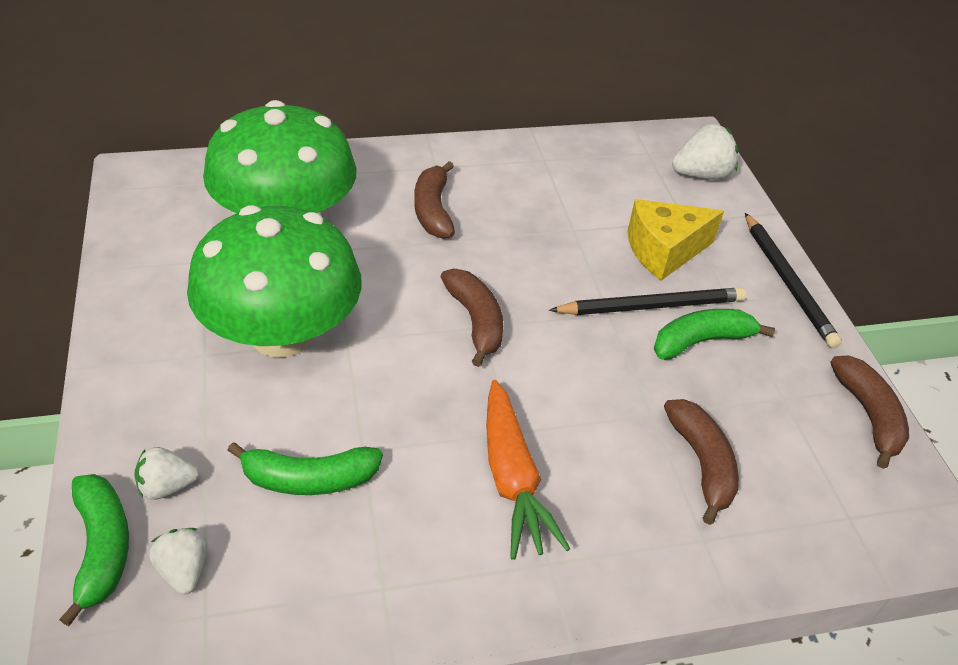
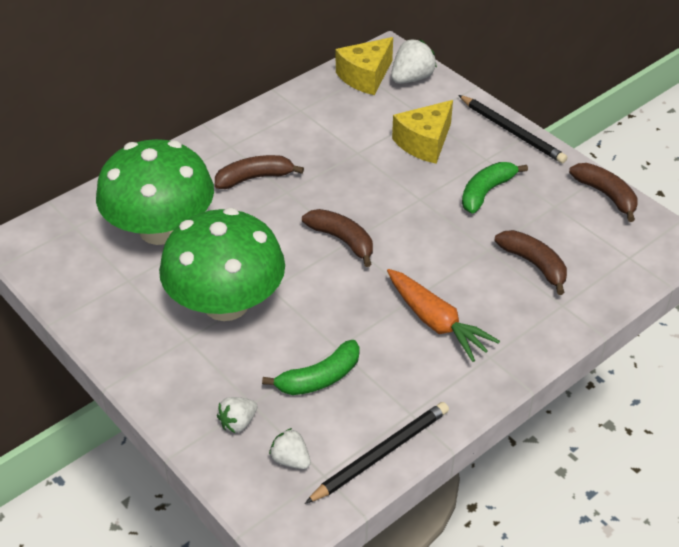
camera: 25 degrees left, 0 degrees up
green banana [59,474,129,626] -> none
brown banana [414,161,455,239] -> brown banana turned 105 degrees clockwise [215,155,304,189]
black pencil [549,287,746,315] -> black pencil moved to [305,402,449,504]
none -> yellow cheese [336,37,393,95]

